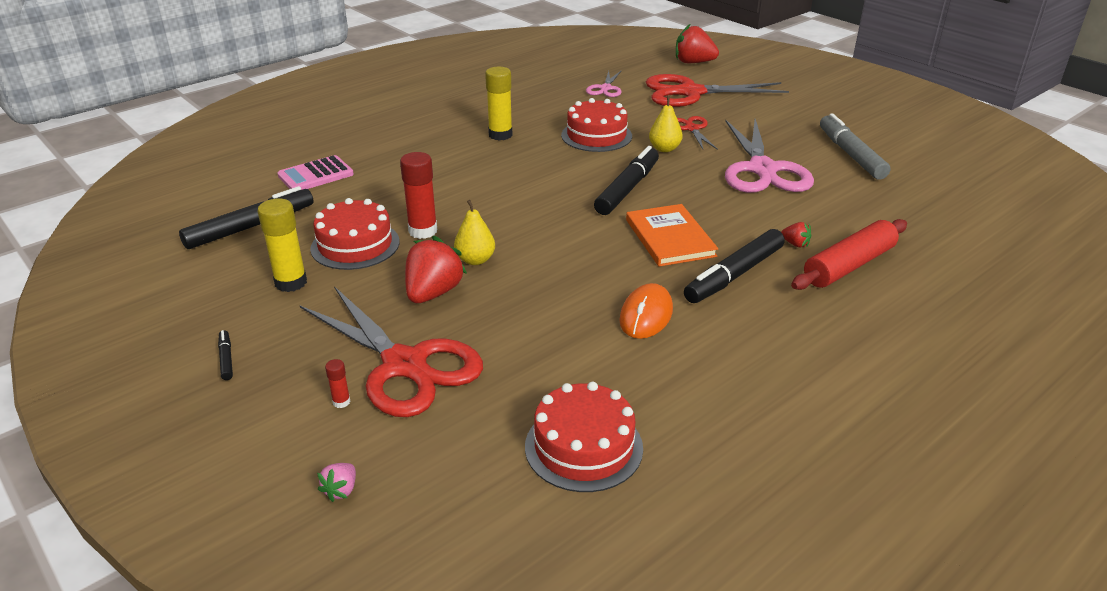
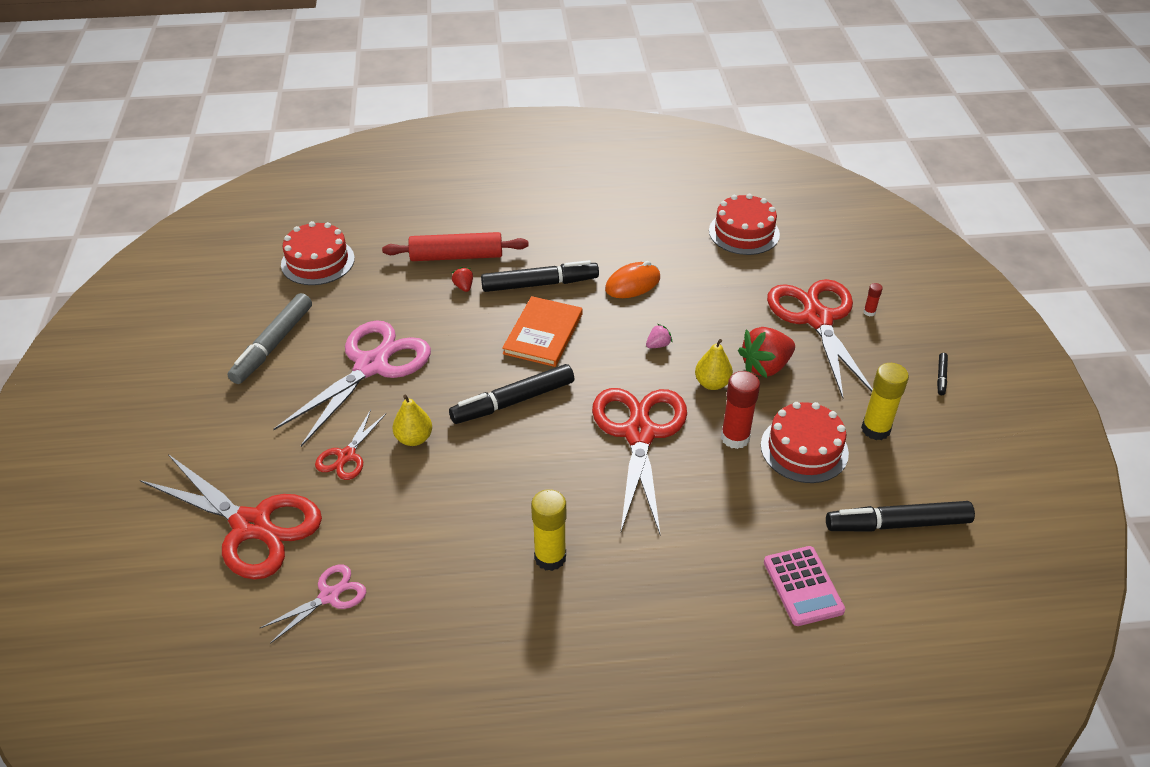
camera: 145 degrees left, 10 degrees up
pink calculator [278,155,354,190] -> pink calculator turned 75 degrees clockwise [764,546,845,626]
pink strawberry [317,463,356,502] -> pink strawberry moved to [646,324,672,348]
red cake [561,98,632,152] -> red cake moved to [281,221,355,285]
red strawberry [676,24,719,63] -> none
none -> red scissors [592,388,687,534]

